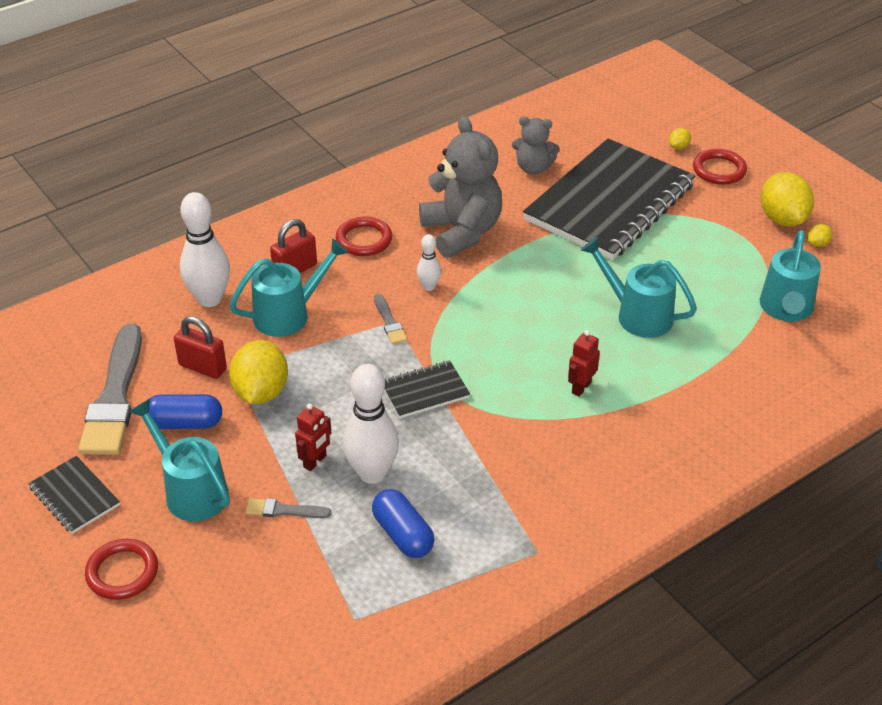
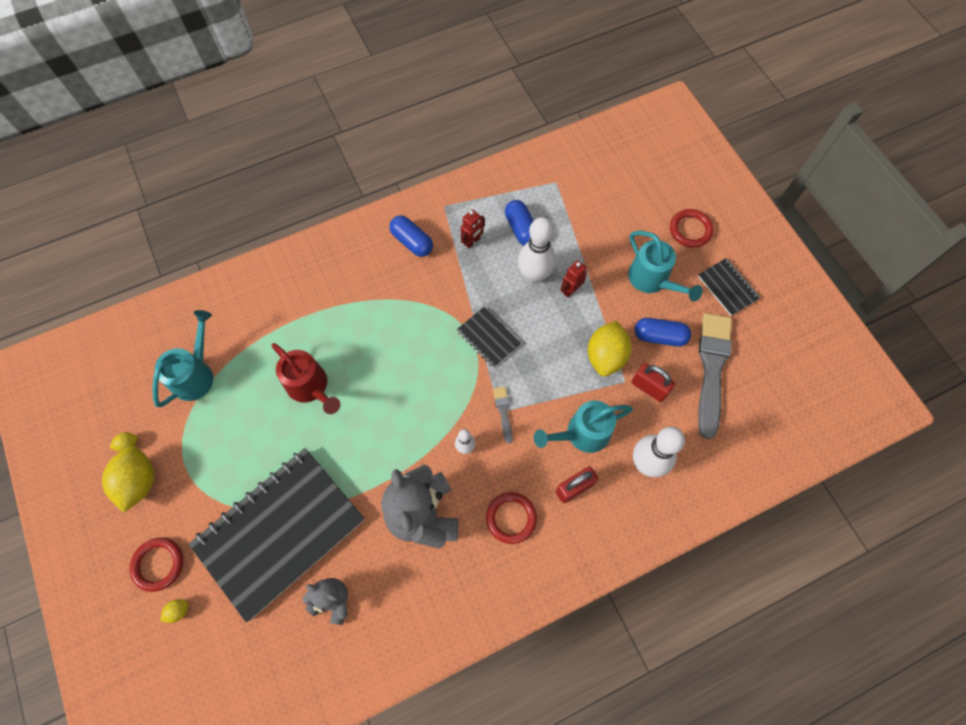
camera: 170 degrees left, 25 degrees up
grey brush [246,498,331,518] -> none
black notebook [384,361,470,418] -> black notebook turned 60 degrees clockwise [457,307,521,368]
red robot [568,330,600,397] -> red robot moved to [461,209,485,248]
turquoise watering can [581,237,697,338] -> red watering can [272,343,340,414]
none -> blue capsule [389,215,433,257]

